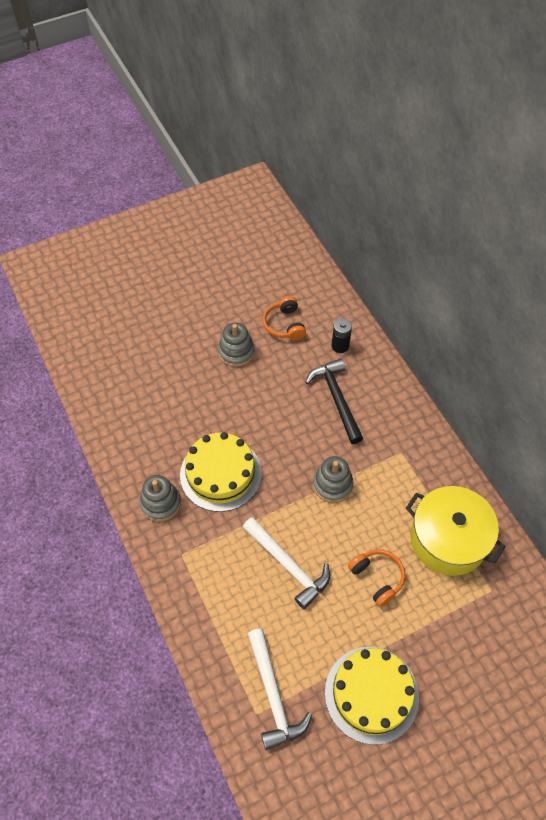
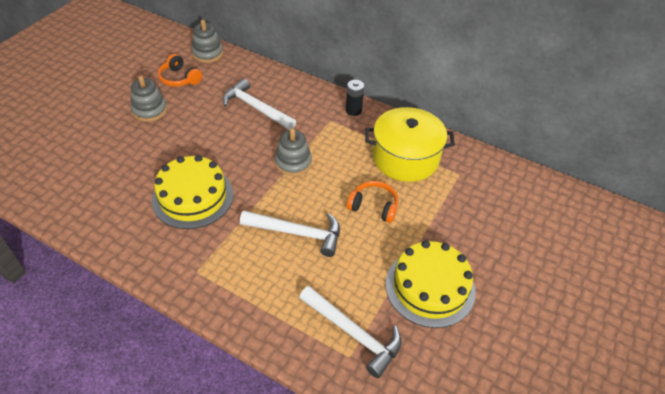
camera: 35 degrees left, 10 degrees down
grey stacking toy [140,475,181,522] -> grey stacking toy moved to [191,20,224,63]
black hammer [305,359,363,444] -> white hammer [222,78,296,130]
black battery [331,318,352,353] -> black battery moved to [346,80,364,116]

